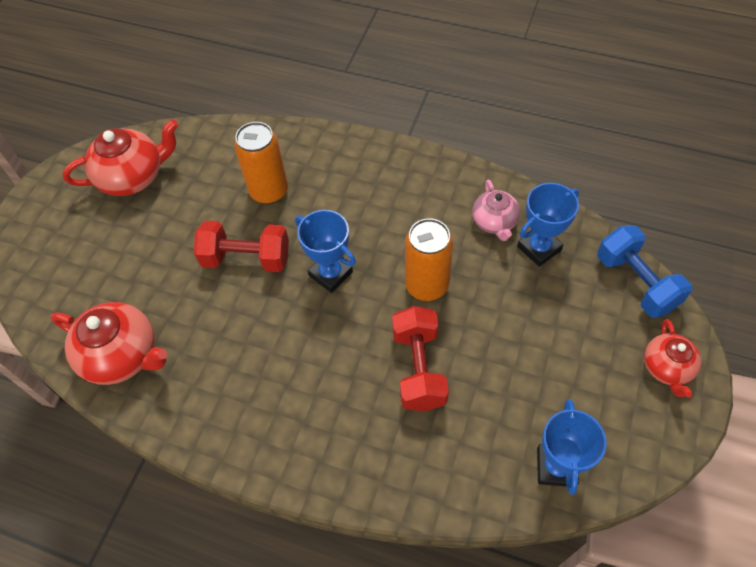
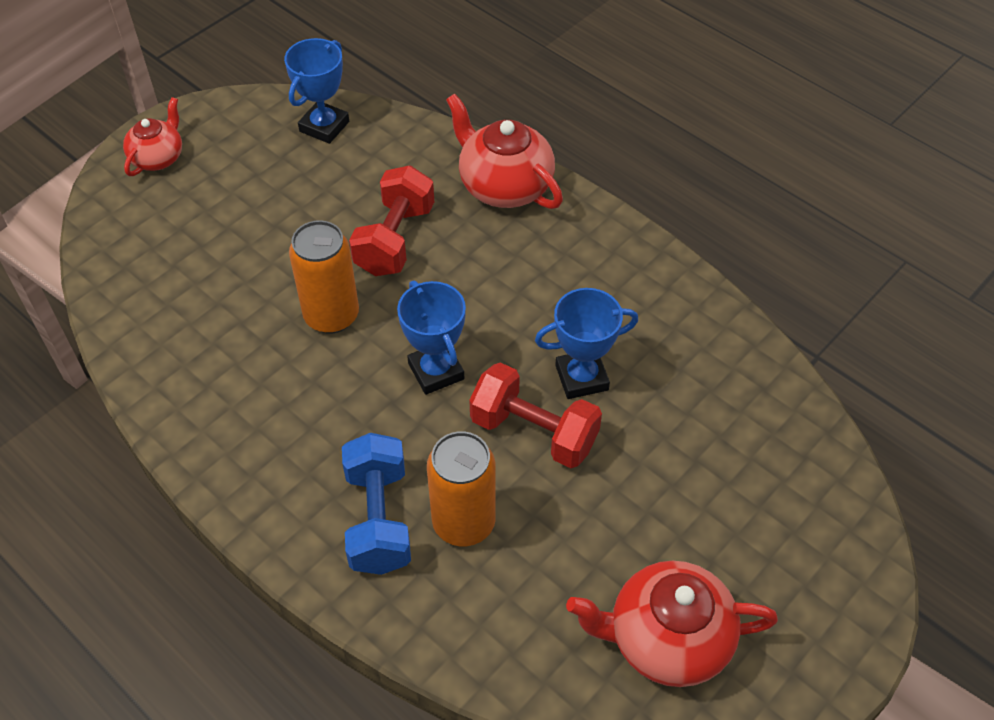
camera: 160 degrees left, 5 degrees down
red teapot [50,302,167,385] -> red teapot moved to [446,94,563,209]
pink teapot [472,180,520,241] -> none
blue trophy [517,183,579,267] -> blue trophy moved to [535,288,638,399]
blue dumbbell [597,225,692,318] -> blue dumbbell moved to [342,433,411,575]

